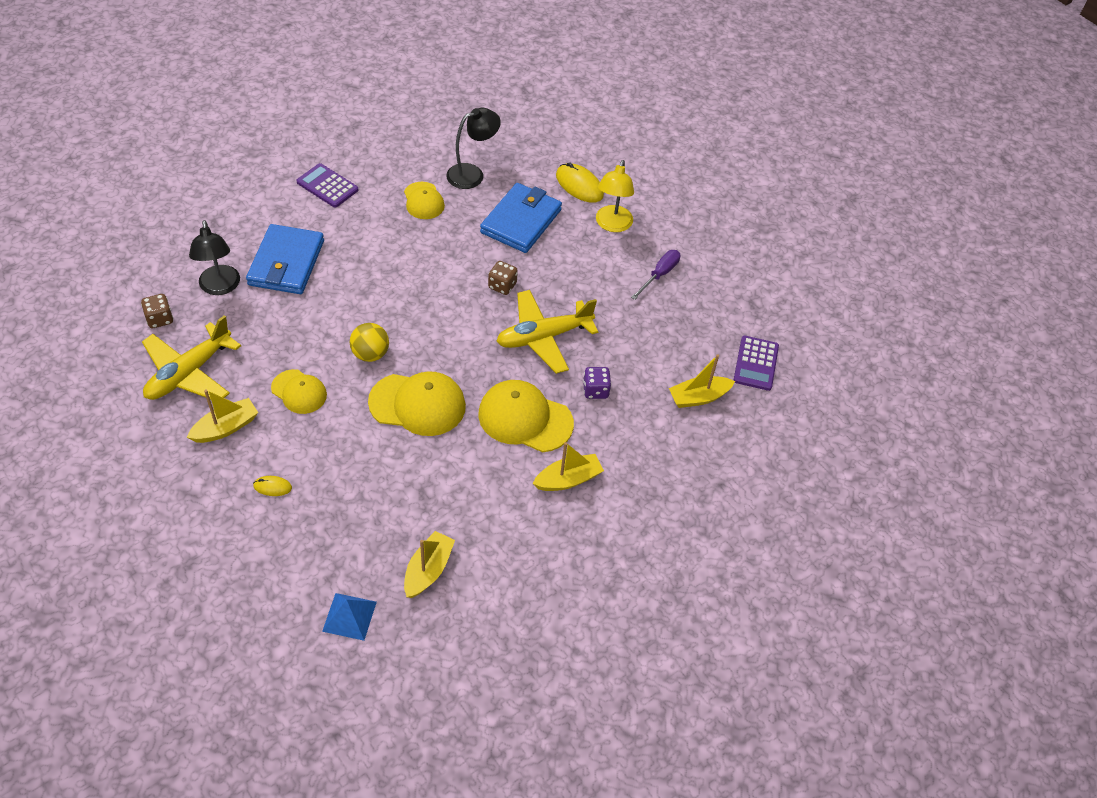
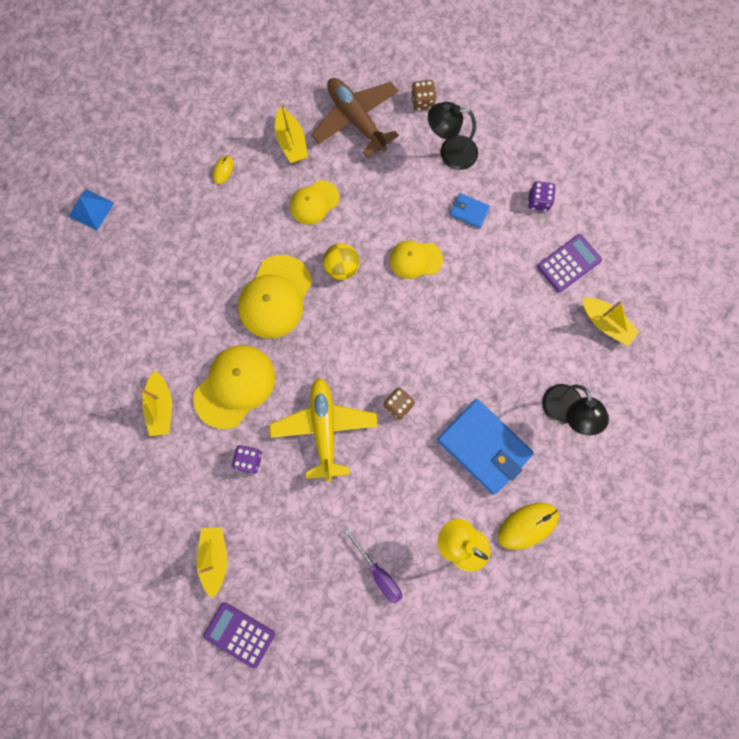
camera: 110 degrees right, 25 degrees up
yellow plane [142,315,241,400] -> brown plane [311,78,399,157]
blue wallet [246,224,324,294] -> blue wallet [450,193,490,228], size x0.46
yellow cap [404,182,445,219] -> yellow cap moved to [390,241,443,279]
yellow boat [404,531,455,598] -> yellow boat moved to [583,298,639,346]
none -> purple dice [528,181,556,211]

